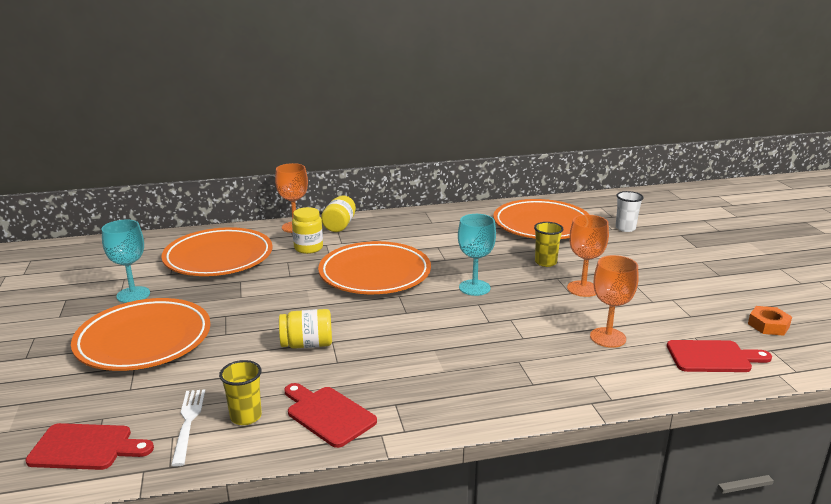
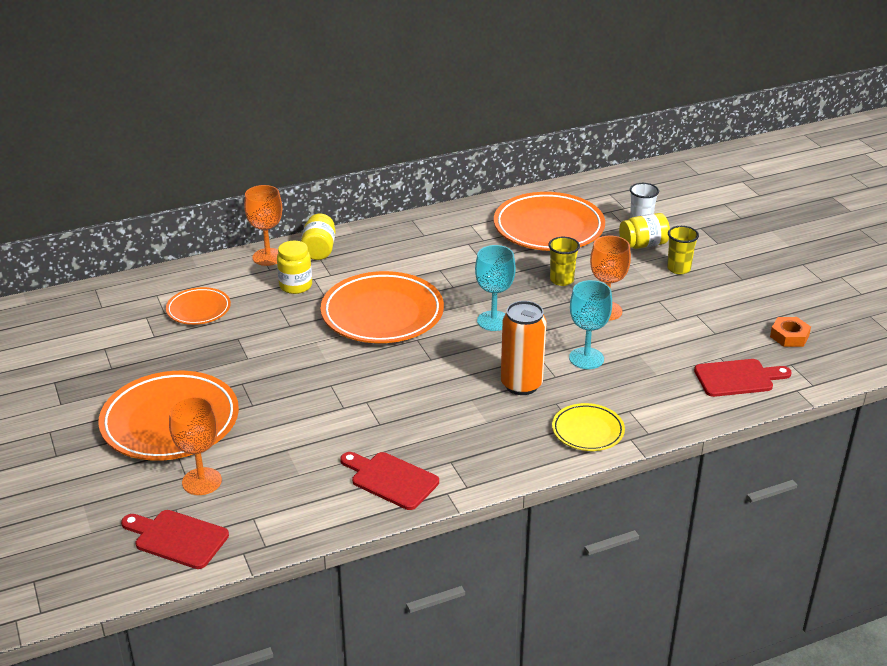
camera: 10 degrees left, 10 degrees up
red cutting board [25,423,154,470] -> red cutting board turned 150 degrees counterclockwise [121,510,229,569]
turquoise goblet [102,219,150,303] -> turquoise goblet moved to [569,280,612,369]
orange plate [161,227,273,276] -> orange plate [166,287,231,325], size x0.52
white fork [171,389,205,467] -> none
yellow cup [219,360,262,425] -> yellow cup moved to [667,226,699,274]
yellow jar [279,309,332,349] -> yellow jar moved to [619,213,670,249]
orange goblet [590,255,639,348] -> orange goblet moved to [169,397,222,495]
none -> orange can [501,301,547,395]
none -> yellow plate [552,403,625,451]

